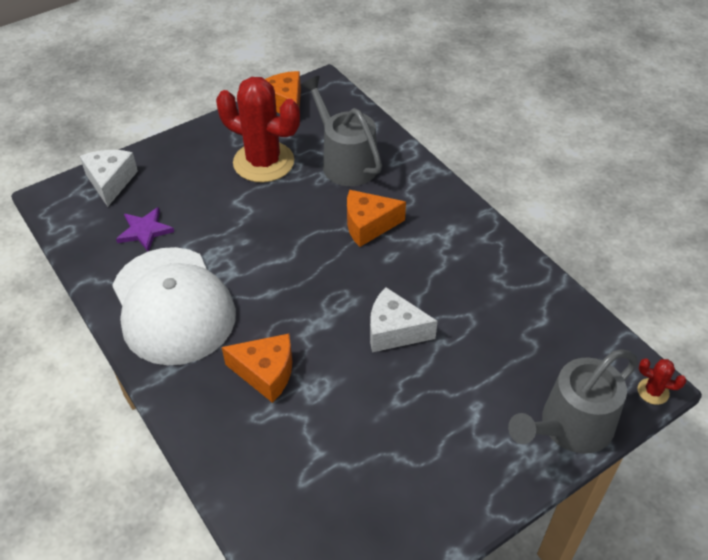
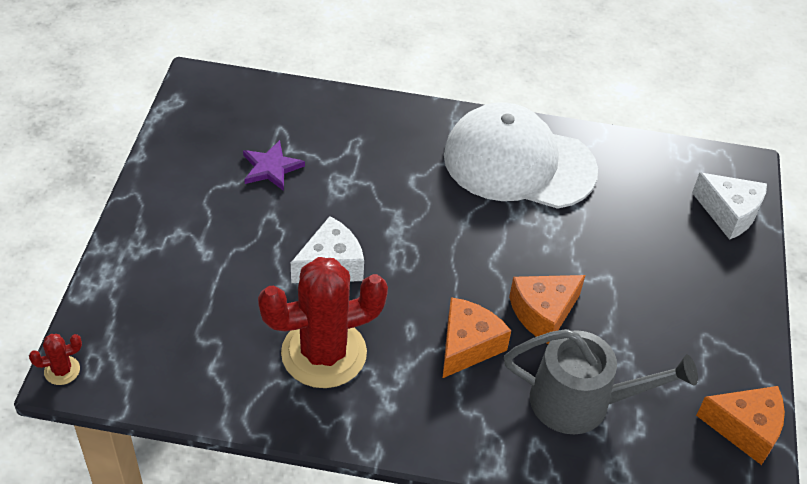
camera: 130 degrees right, 0 degrees up
purple star [116,207,174,251] -> purple star moved to [243,140,305,191]
red cactus [216,77,300,183] -> red cactus moved to [258,257,388,388]
orange cheese [222,334,293,403] -> orange cheese moved to [509,275,585,344]
grey watering can [508,349,638,454] -> none

